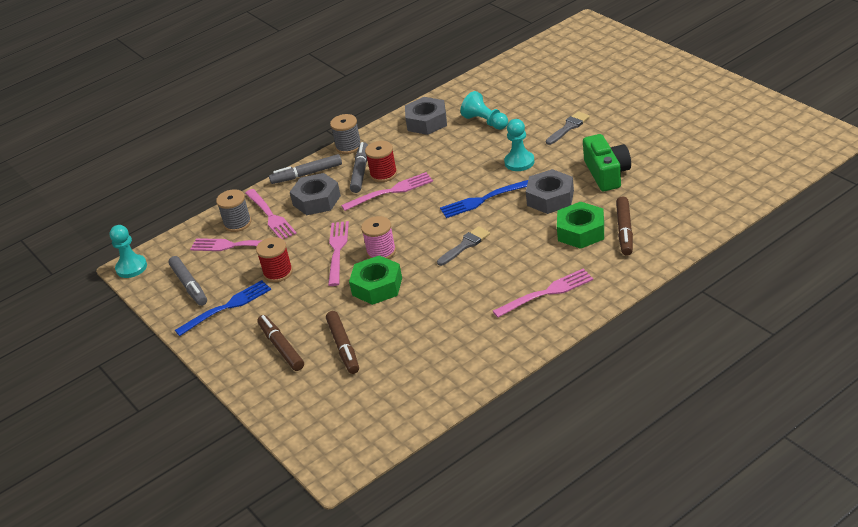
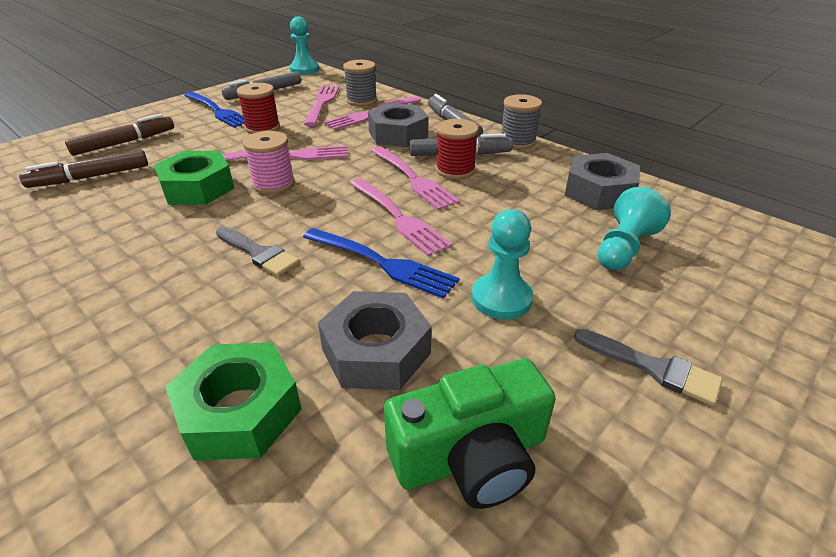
camera: 75 degrees right, 0 degrees up
blue fork [440,180,528,218] -> blue fork turned 150 degrees clockwise [303,228,459,299]
pink fork [493,269,593,318] -> pink fork moved to [350,178,452,256]
brown marker [616,196,633,256] -> none

